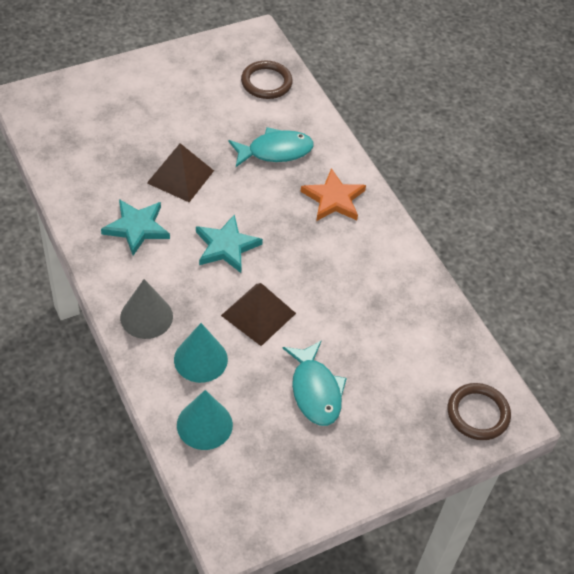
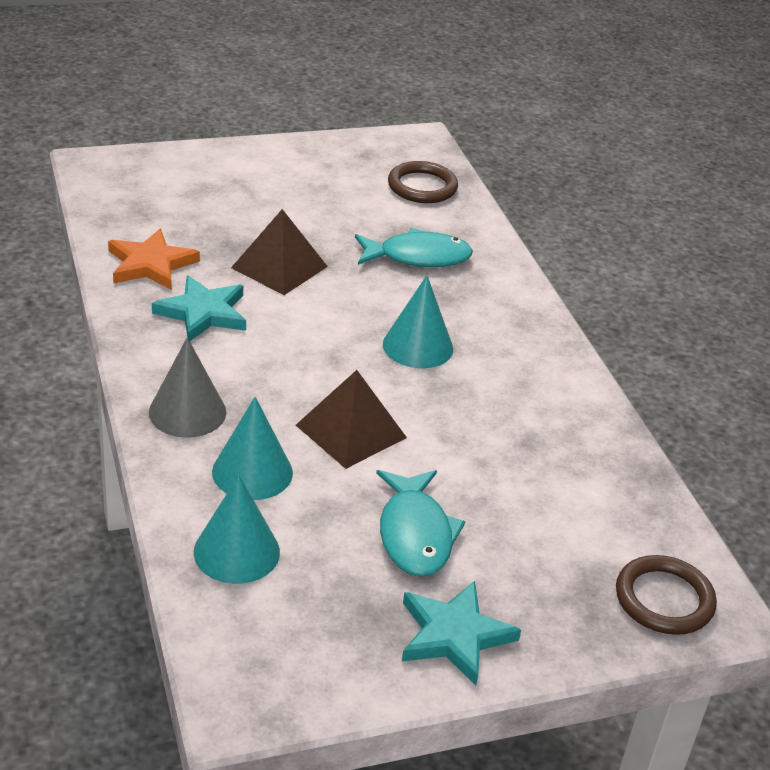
camera: 10 degrees right, 15 degrees down
turquoise star [196,214,263,273] -> turquoise star moved to [402,581,521,686]
orange star [301,168,366,221] -> orange star moved to [108,229,200,290]
none -> turquoise cone [383,275,453,368]

